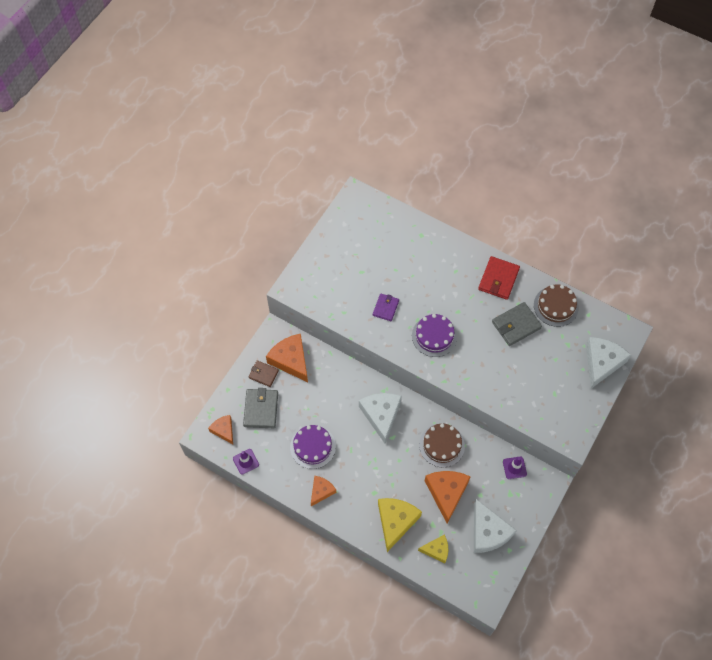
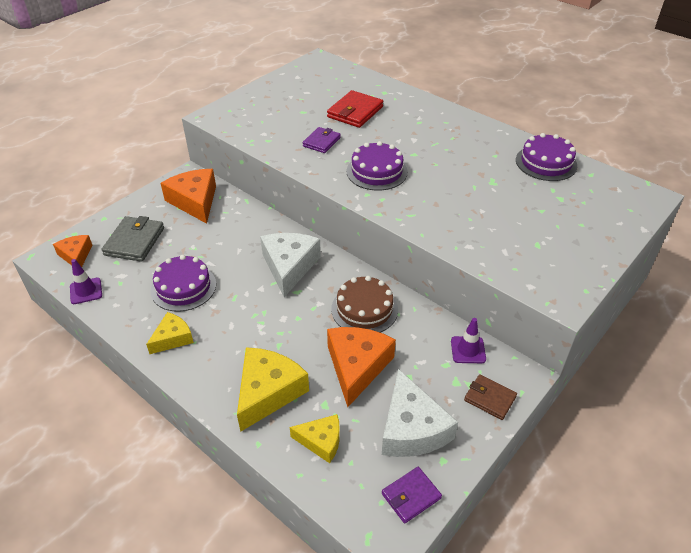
camera: 10 degrees right, 20 degrees down
brown wallet [248,360,279,387] -> brown wallet moved to [464,374,517,420]
orange cheese [311,476,336,506] -> yellow cheese [146,312,194,354]
red wallet [478,256,520,300] -> red wallet moved to [327,90,383,128]
grey wallet [492,302,542,346] -> none
brown cake [534,284,579,327] -> purple cake [516,133,577,181]
white cheese [586,337,631,389] -> none
none -> purple wallet [382,467,442,524]

